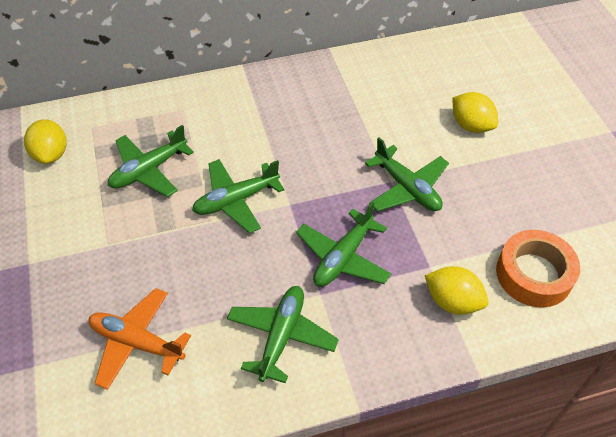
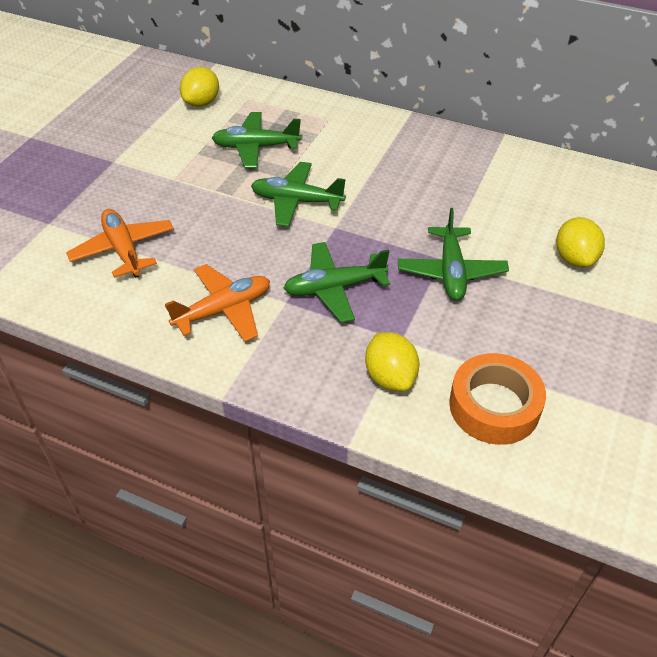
camera: 40 degrees right, 5 degrees down
green plane [227,286,339,383] -> orange plane [165,264,270,342]

